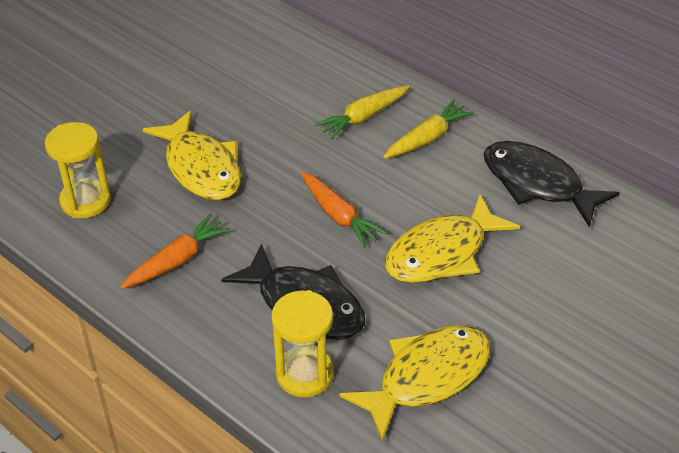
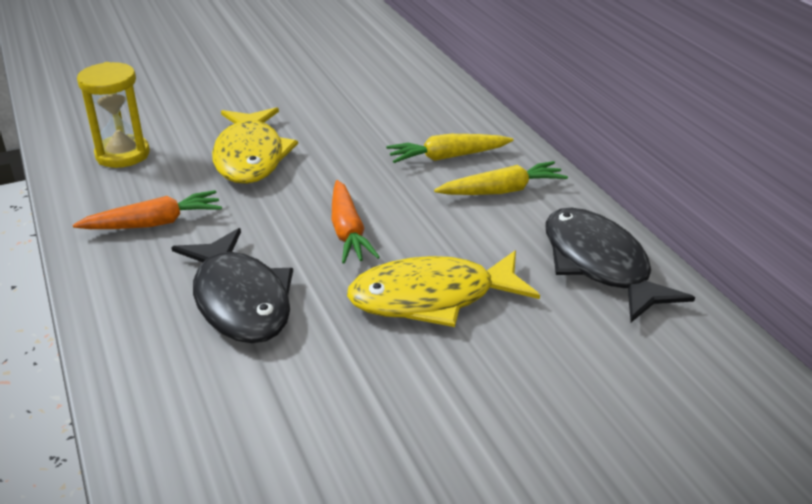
camera: 25 degrees right, 10 degrees down
yellow hourglass [271,290,334,397] -> none
yellow fish [339,325,490,441] -> none

